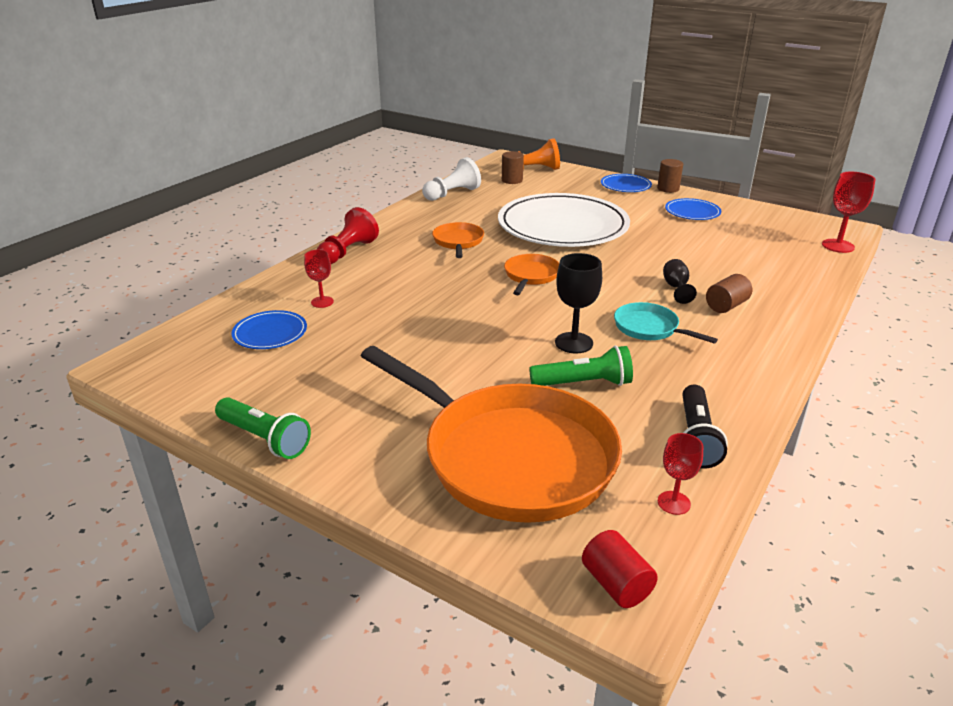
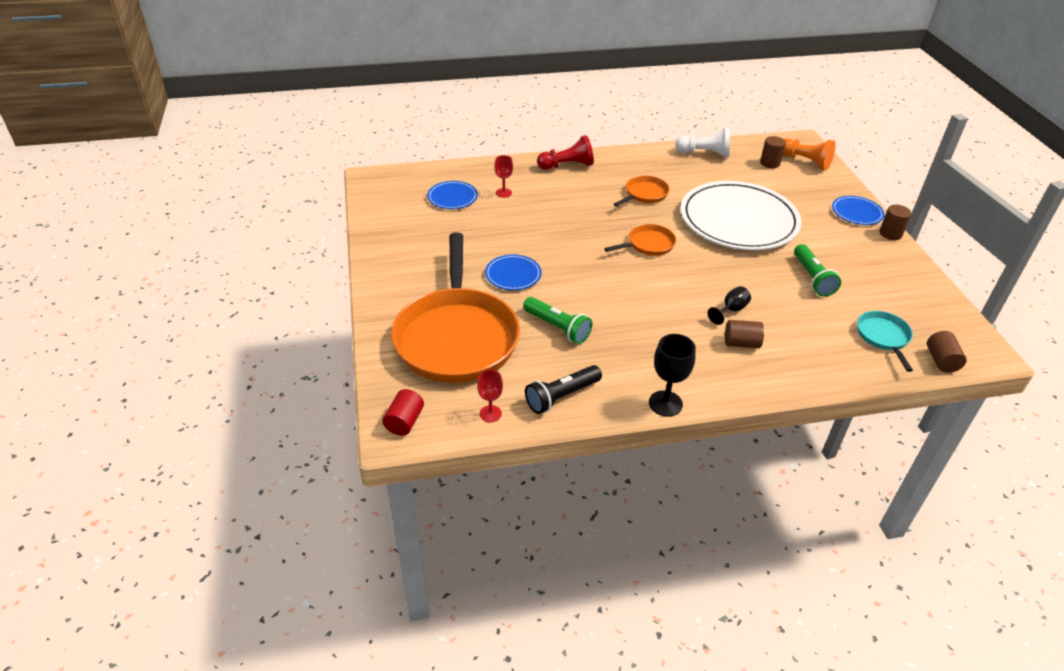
camera: 45 degrees right, 10 degrees up
green flashlight [215,397,311,459] -> green flashlight moved to [794,244,841,297]
black goblet [555,253,602,353] -> black goblet moved to [649,334,696,416]
turquoise pan [614,302,718,344] -> turquoise pan moved to [857,311,913,372]
blue plate [665,198,721,220] -> blue plate moved to [485,254,542,290]
red goblet [822,172,875,253] -> brown cylinder [927,331,967,373]

